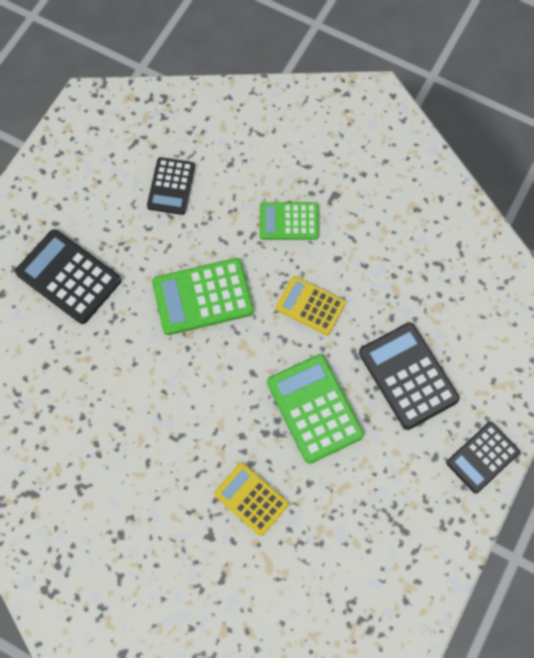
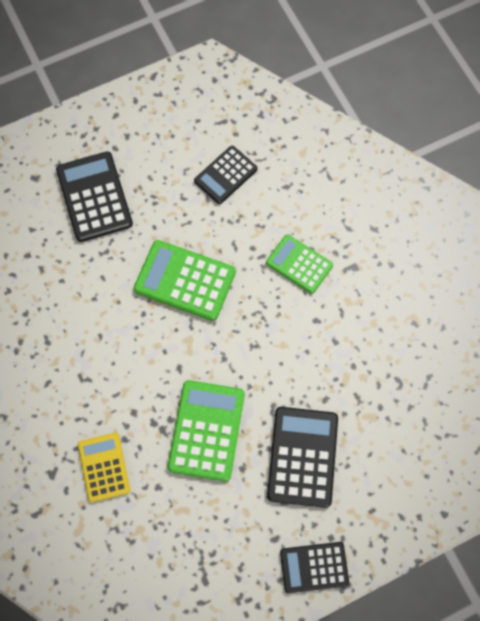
camera: 35 degrees right, 0 degrees up
yellow calculator [276,276,346,335] -> none

